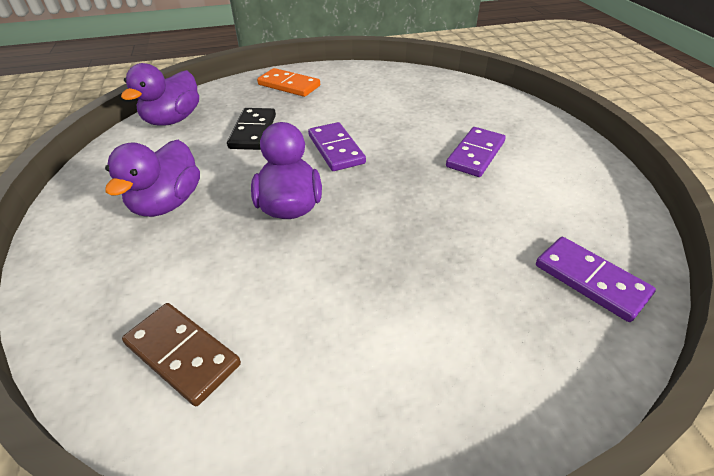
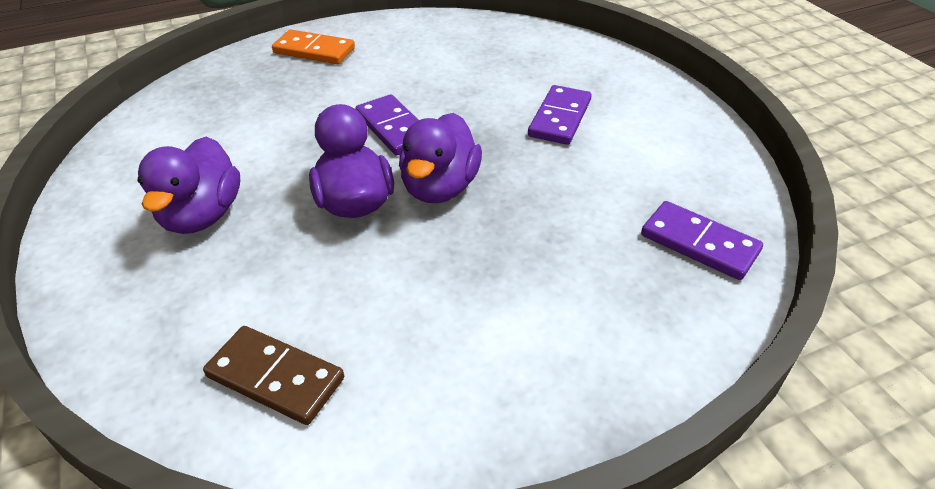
camera: 10 degrees left, 0 degrees up
purple duck [121,63,199,126] -> purple duck moved to [399,113,482,203]
black domino [227,108,276,150] -> none

